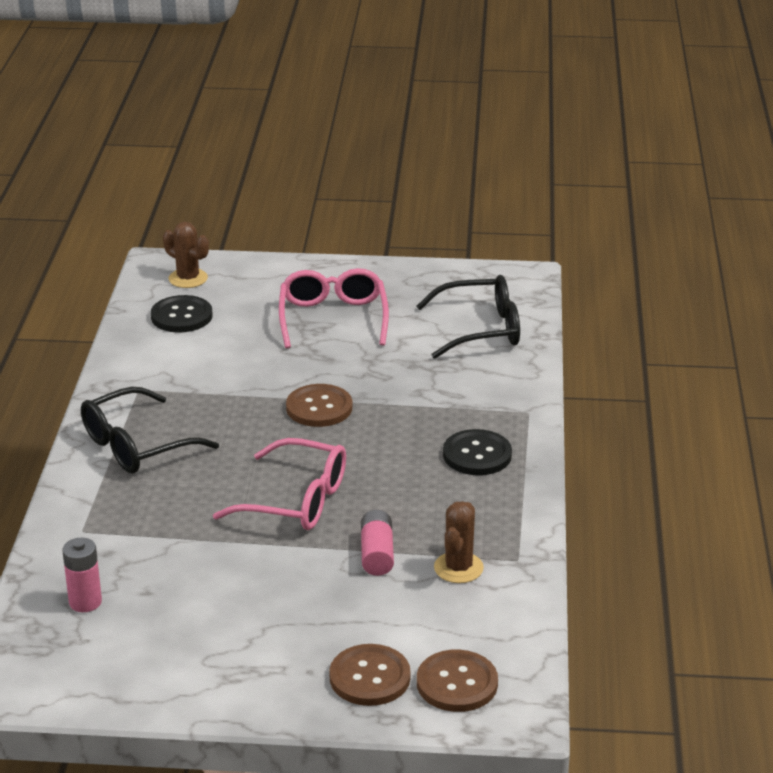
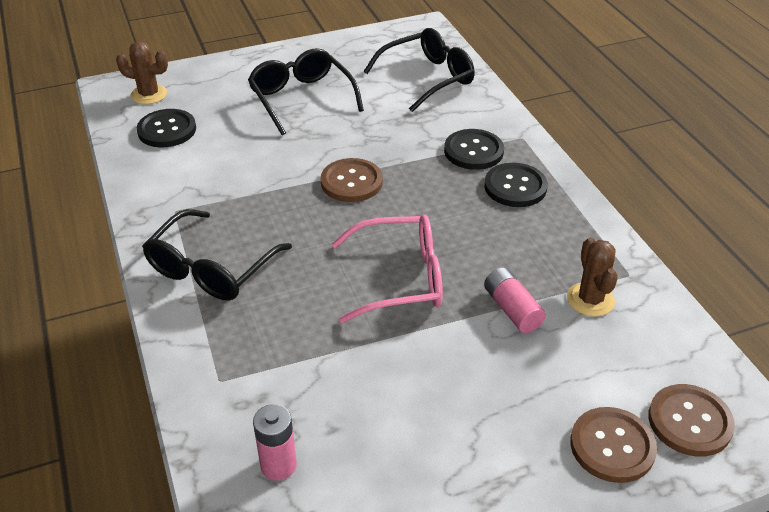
camera: 25 degrees left, 10 degrees up
pink glasses [279,268,389,348] -> black glasses [248,48,364,135]
none -> black button [444,129,504,170]

